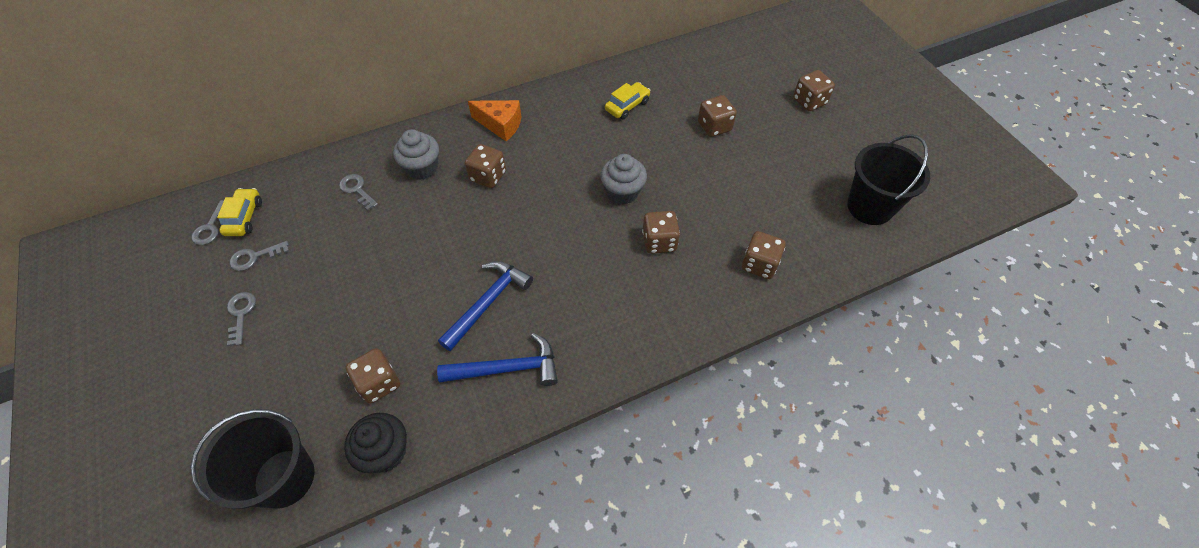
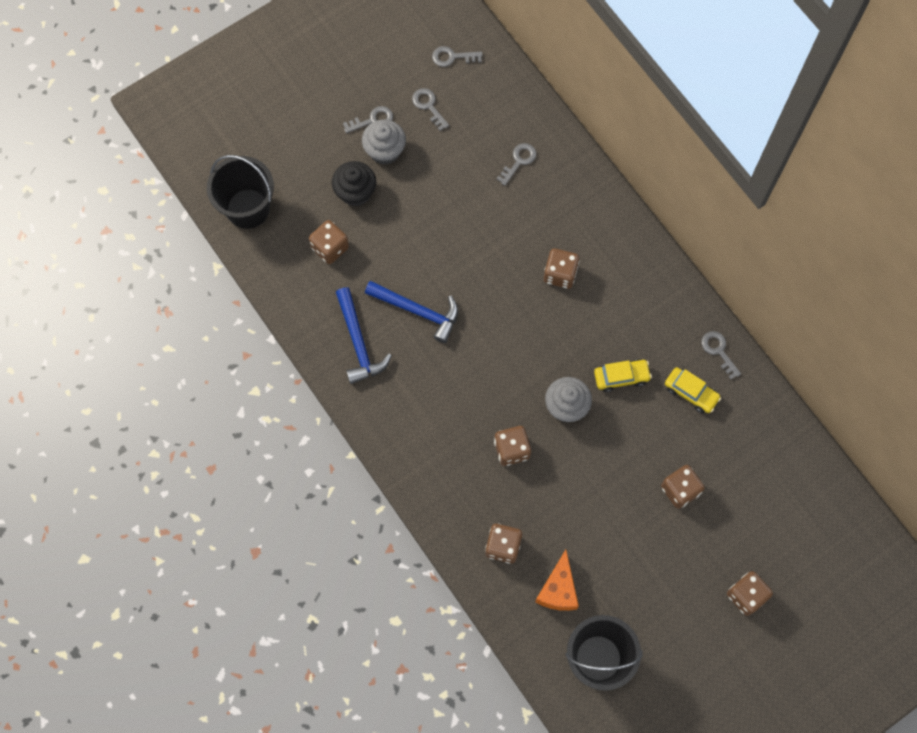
camera: 80 degrees right, 15 degrees up
yellow car [217,188,262,236] -> yellow car moved to [594,359,652,392]
black cupcake [344,413,407,473] -> black cupcake moved to [332,161,376,206]
grey cupcake [393,129,439,180] -> grey cupcake moved to [362,120,406,165]
orange cheese [468,100,521,141] -> orange cheese moved to [535,550,579,611]
none -> grey key [701,331,741,379]

